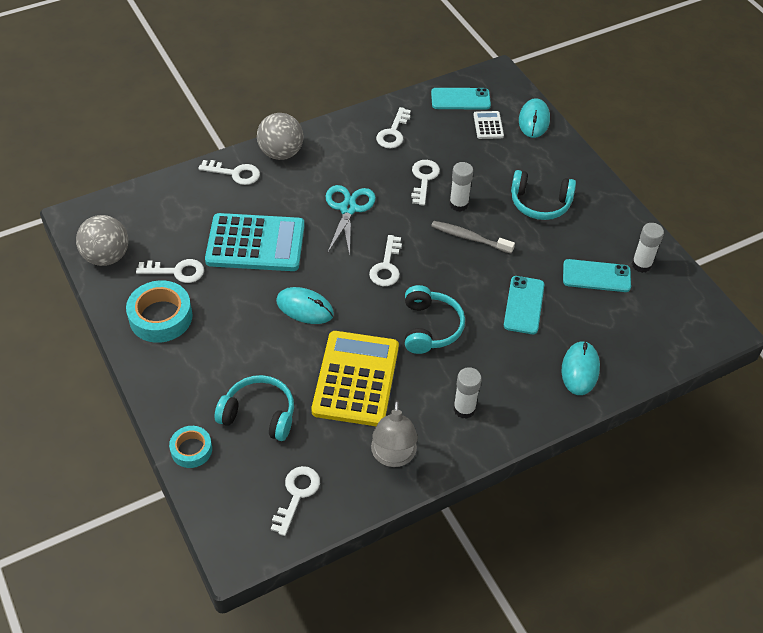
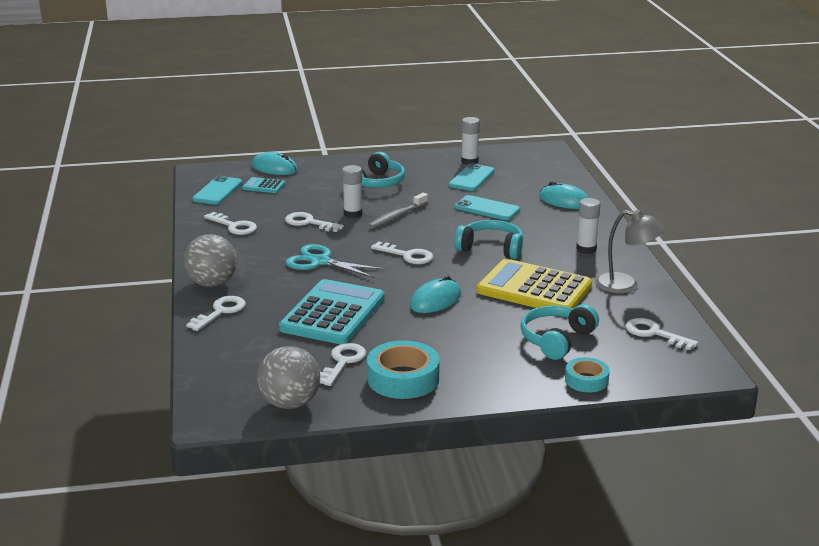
camera: 70 degrees left, 25 degrees down
white calculator [473,111,504,139] -> turquoise calculator [242,177,285,193]

